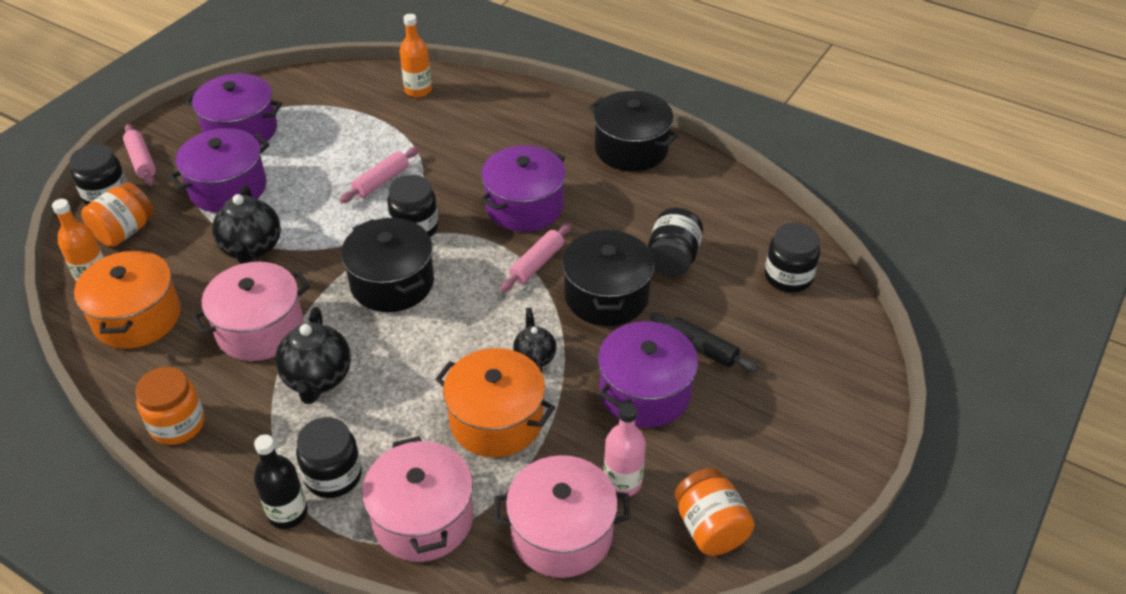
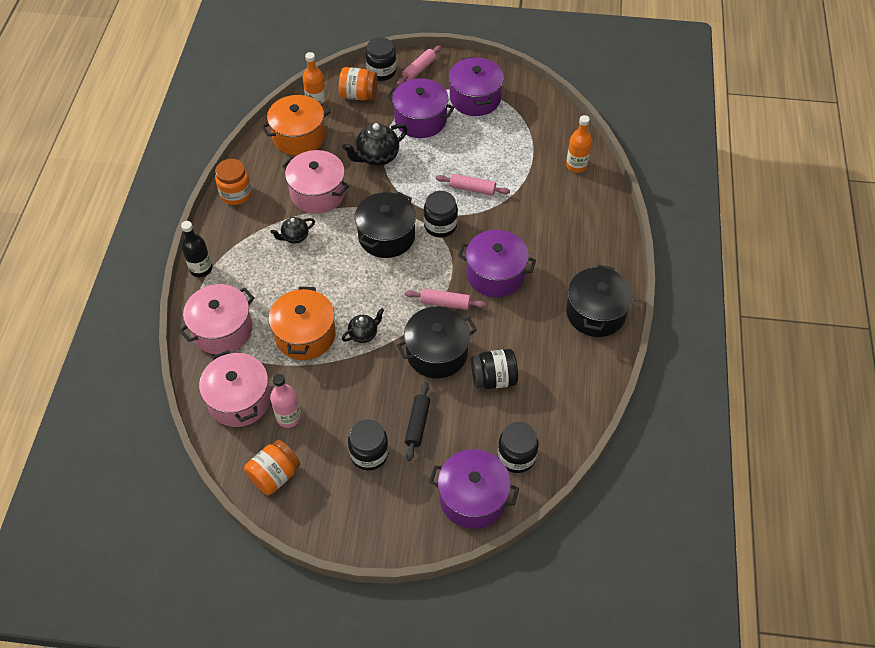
camera: 65 degrees right, 10 degrees up
black teapot [275,307,351,404] -> black teapot [270,217,315,244], size x0.60
black jar [296,417,362,498] -> black jar moved to [348,419,389,471]
purple pot [598,321,698,428] -> purple pot moved to [429,449,519,529]

